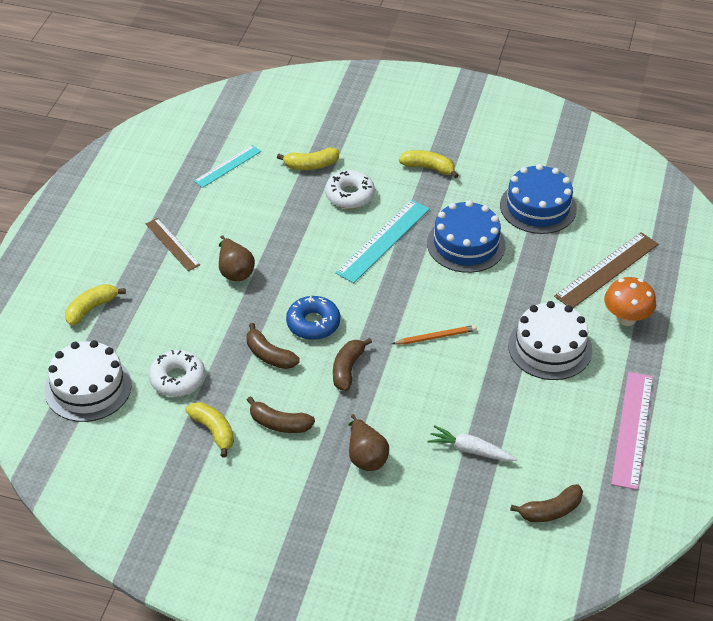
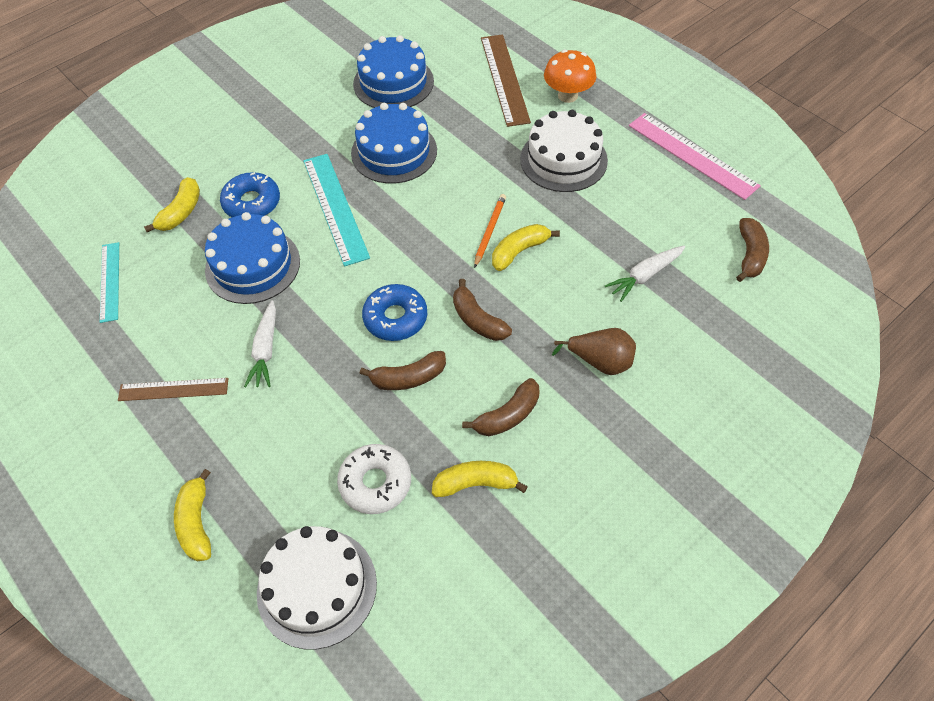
camera: 55 degrees left, 10 degrees up
brown pear [219,235,255,281] -> white carrot [244,300,276,387]
white donut [325,170,375,209] -> blue donut [220,172,280,217]
yellow banana [399,150,459,178] -> yellow banana moved to [492,224,560,271]
none -> blue cake [205,212,300,304]

